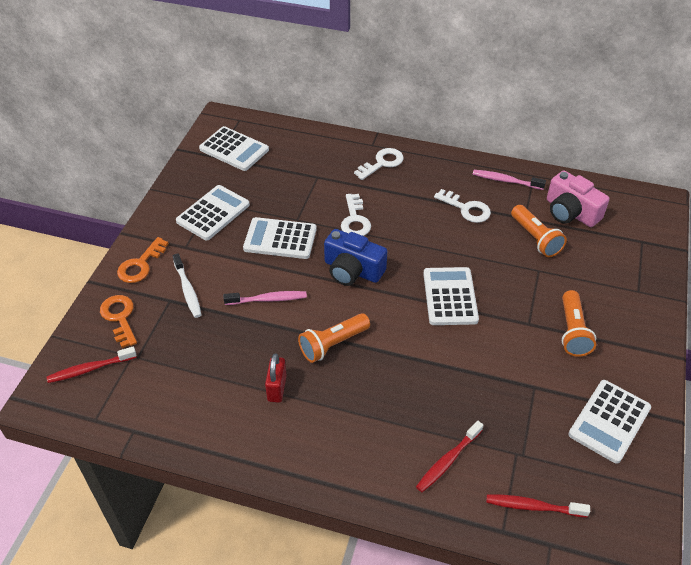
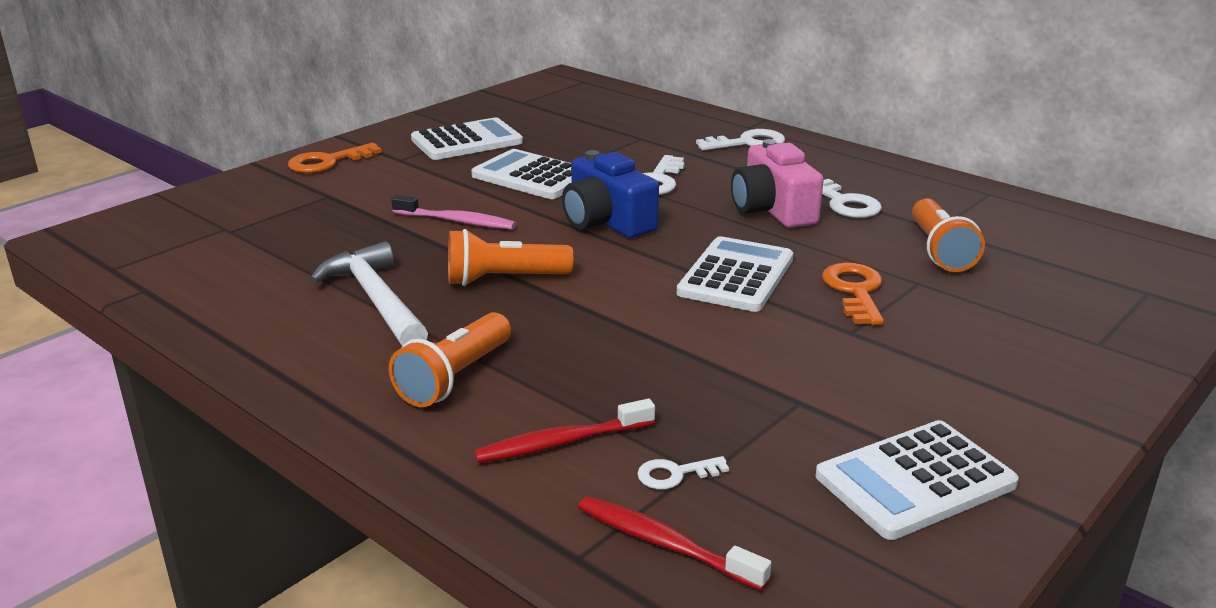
camera: 25 degrees right, 20 degrees down
red toothbrush [47,346,137,383] -> none
orange key [100,295,137,348] -> orange key moved to [822,263,884,325]
white toothbrush [173,253,201,318] -> none
white calculator [199,126,269,171] -> none
red padlock [265,353,287,403] -> white hammer [310,241,428,346]
pink toothbrush [473,170,546,190] -> none
pink camera [547,171,609,227] -> pink camera moved to [731,139,824,228]
orange flashlight [562,290,596,357] -> orange flashlight moved to [389,312,511,407]
none -> white key [637,456,729,489]

